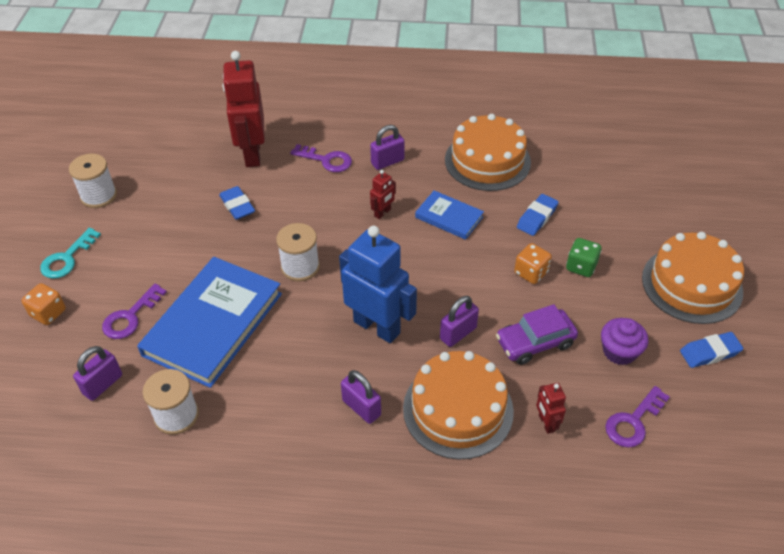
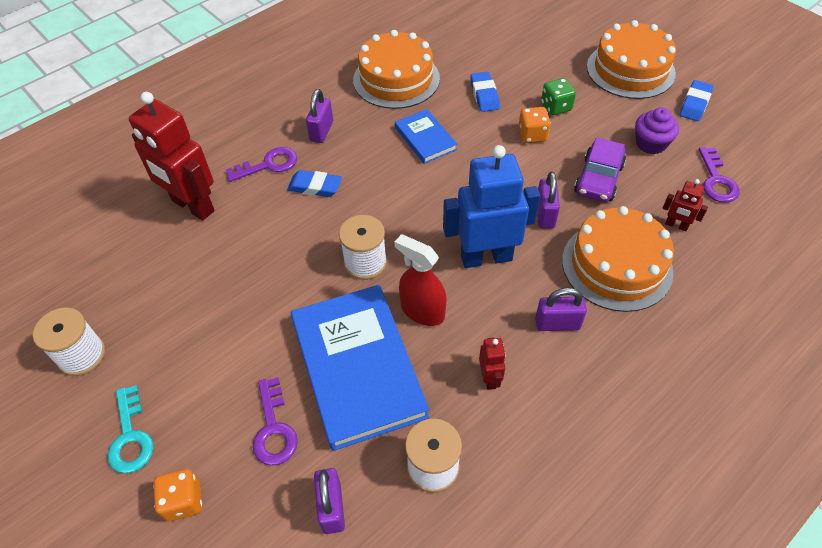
camera: 45 degrees left, 5 degrees up
blue eraser [219,186,255,220] -> blue eraser moved to [287,170,342,197]
red robot [370,170,396,219] -> red robot moved to [479,338,506,390]
blue book [415,190,484,240] -> blue book turned 75 degrees clockwise [395,109,457,164]
none -> red spray bottle [394,234,447,326]

